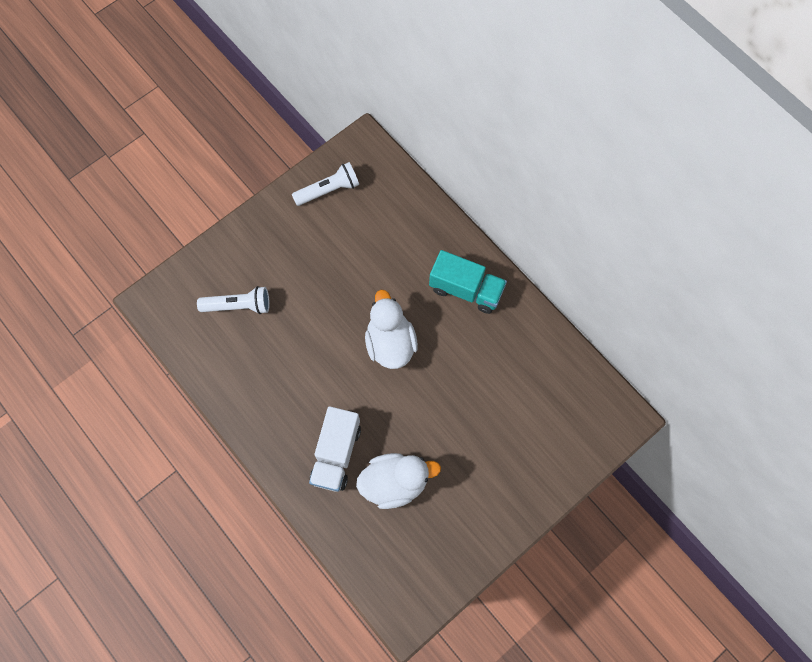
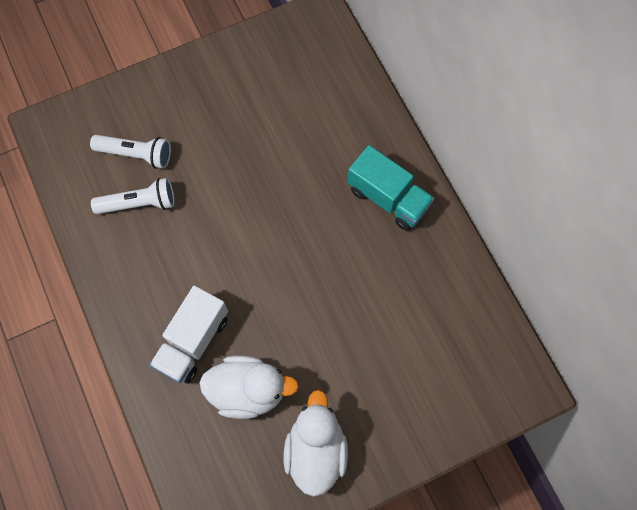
camera: 15 degrees right, 0 degrees up
white flashlight [292,162,359,206] -> white flashlight moved to [91,178,174,214]
white duck [365,290,418,369] -> white duck moved to [284,390,348,497]

